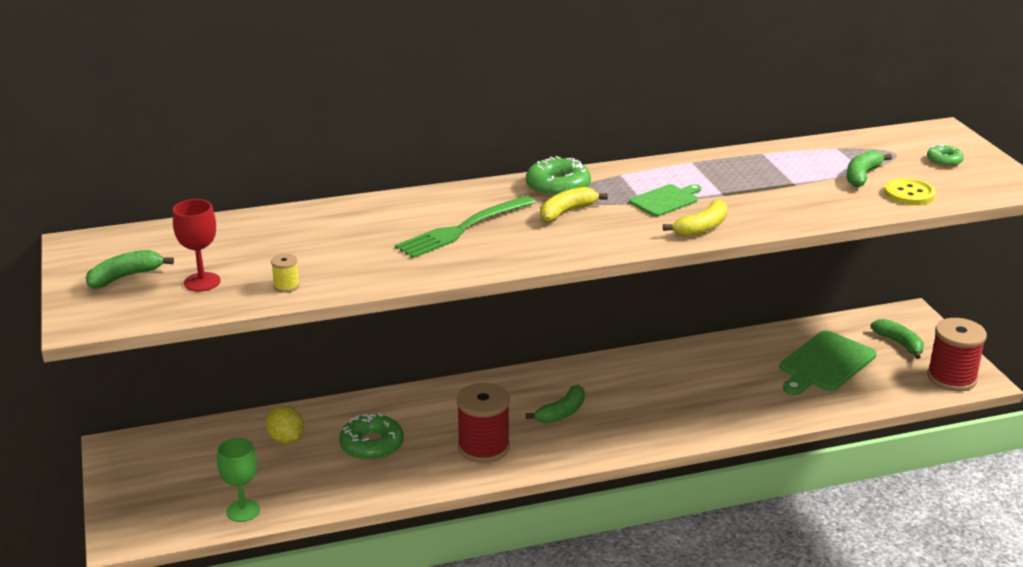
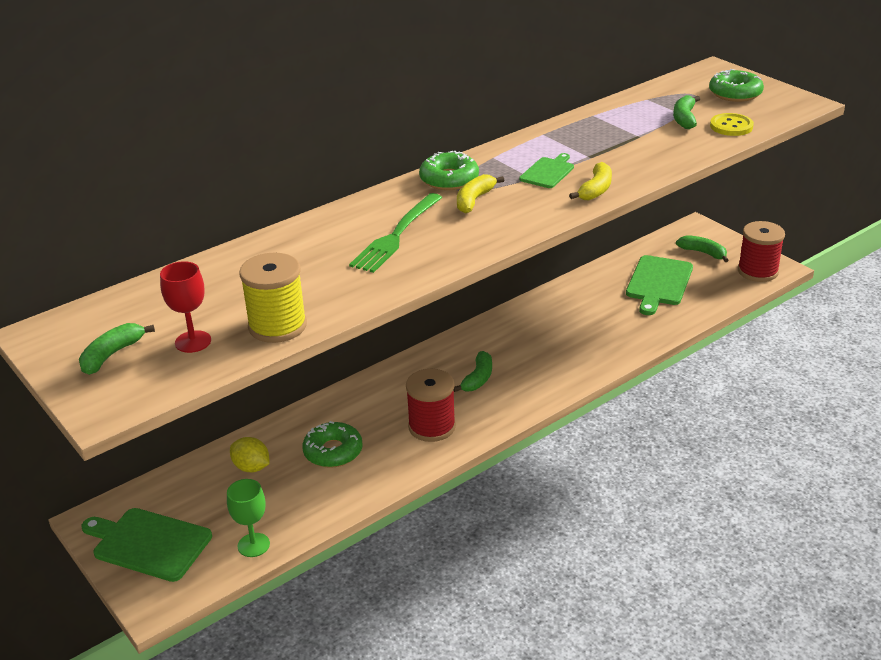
camera: 20 degrees left, 5 degrees up
yellow spool [271,254,300,293] -> yellow spool [239,253,307,343], size x2.32
green donut [927,144,964,167] -> green donut [709,69,764,102], size x1.76
none -> green cutting board [82,508,212,582]

